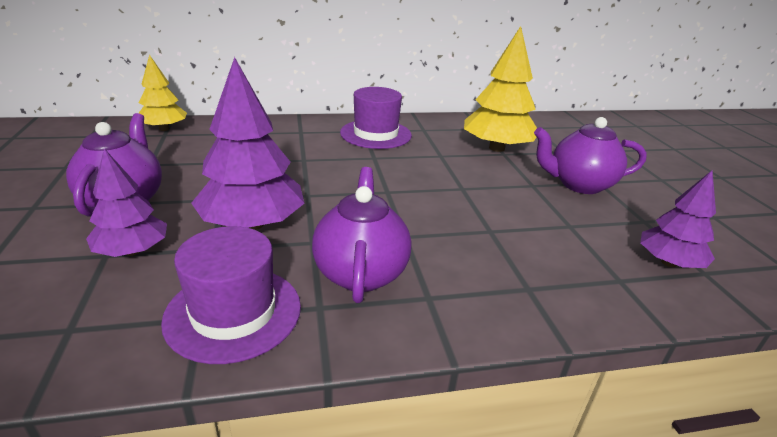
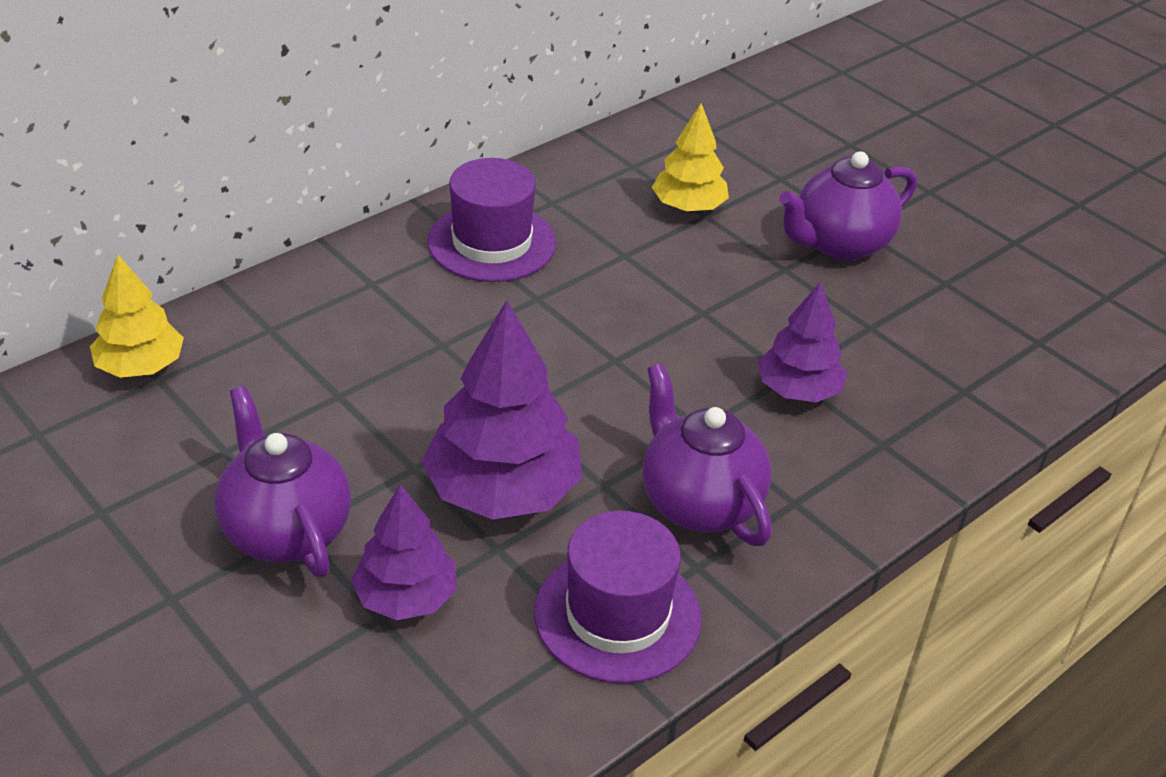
camera: 30 degrees left, 10 degrees up
yellow tree [464,26,537,152] -> yellow tree [652,103,729,212], size x0.62
purple tree [640,171,716,268] -> purple tree moved to [758,281,847,402]

